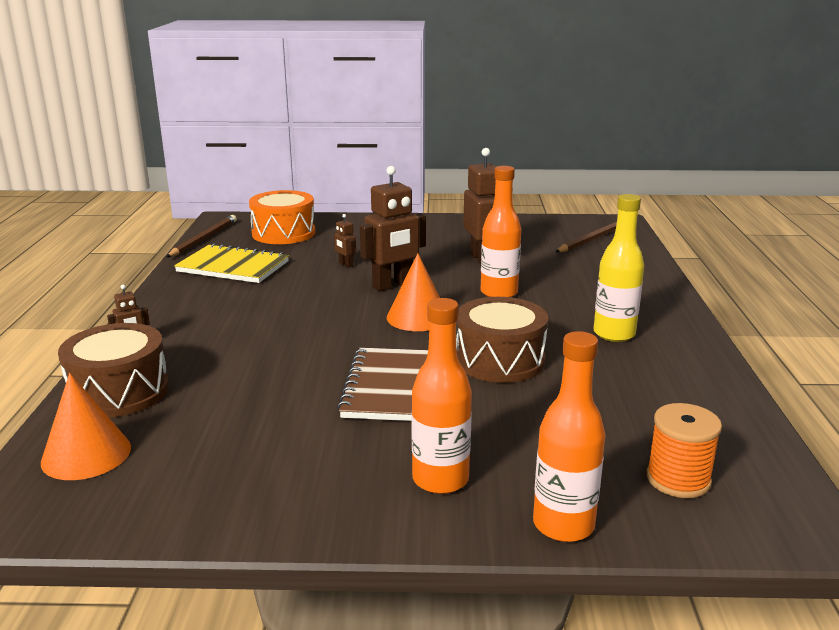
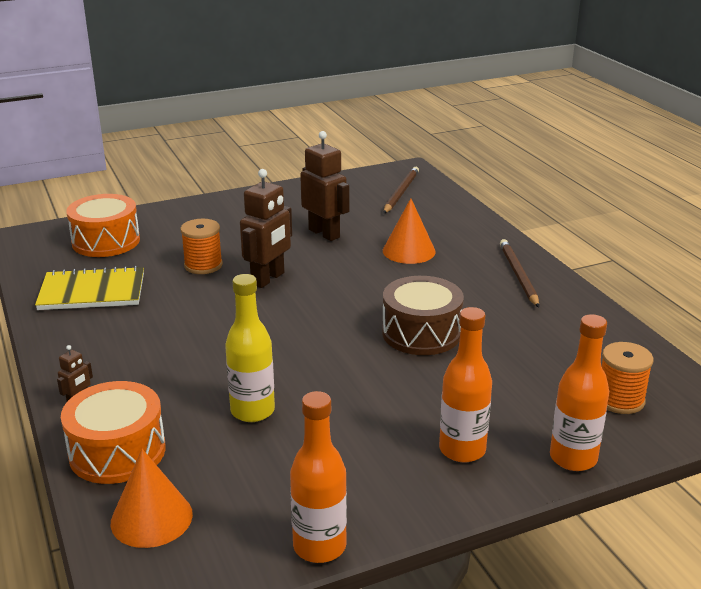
camera: 25 degrees left, 5 degrees up
brown drum [58,323,169,418] -> orange drum [61,381,166,484]
brown pencil [166,215,237,257] -> brown pencil moved to [500,239,539,308]
brown robot [334,214,356,268] -> orange spool [180,219,223,274]
brown notebook [337,348,428,421] -> none
orange cone [387,253,440,331] -> orange cone moved to [383,198,436,264]
orange bottle [480,166,521,297] -> orange bottle moved to [290,391,347,563]
yellow bottle [593,194,644,342] -> yellow bottle moved to [225,274,275,422]

